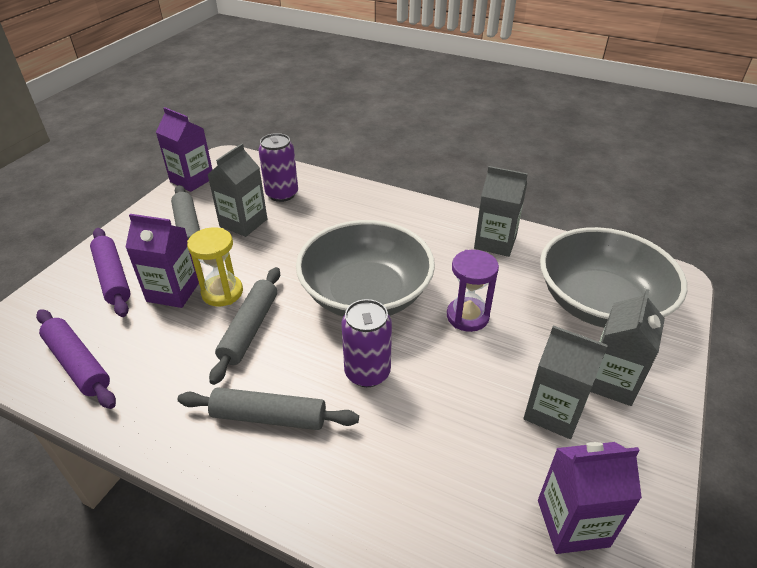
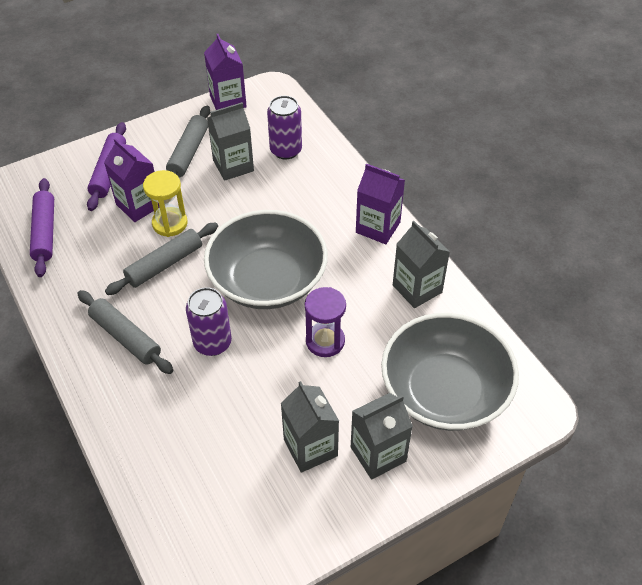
camera: 35 degrees right, 10 degrees up
purple carton [538,442,642,554] -> purple carton moved to [356,164,405,244]

